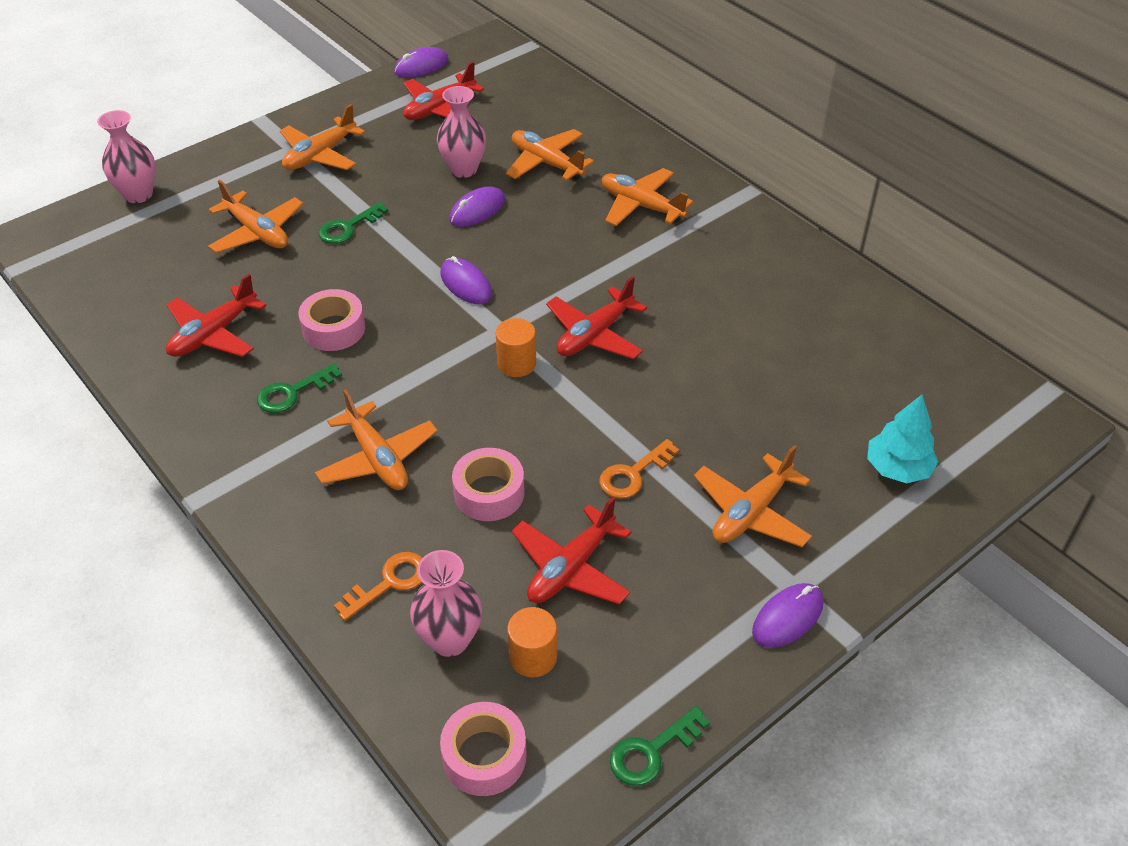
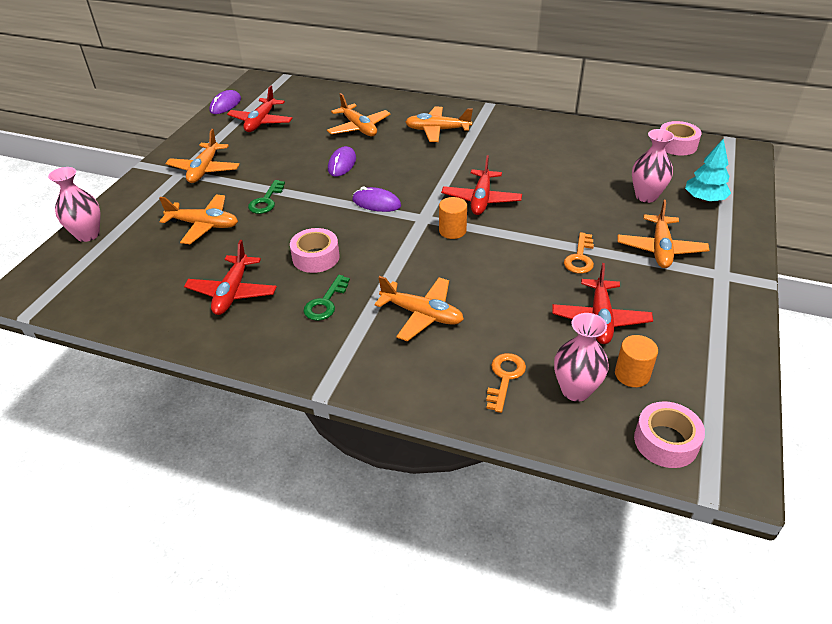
camera: 30 degrees left, 5 degrees down
pink vase [437,86,486,178] -> pink vase moved to [632,129,674,203]
pink tape [452,448,524,521] -> pink tape moved to [660,121,702,155]
orange plane [506,129,594,180] -> orange plane turned 135 degrees counterclockwise [327,93,391,136]
green key [610,706,710,786] -> none
purple mouse [752,583,824,648] -> none

